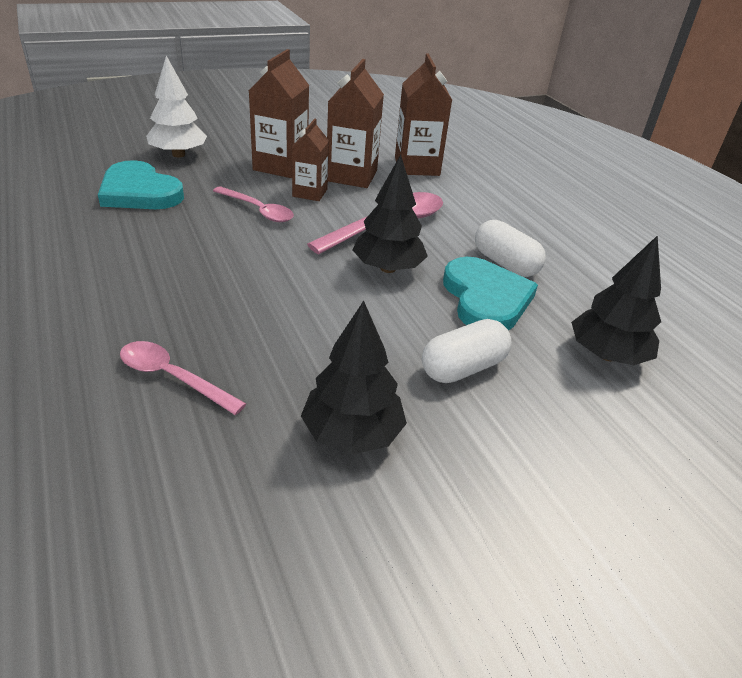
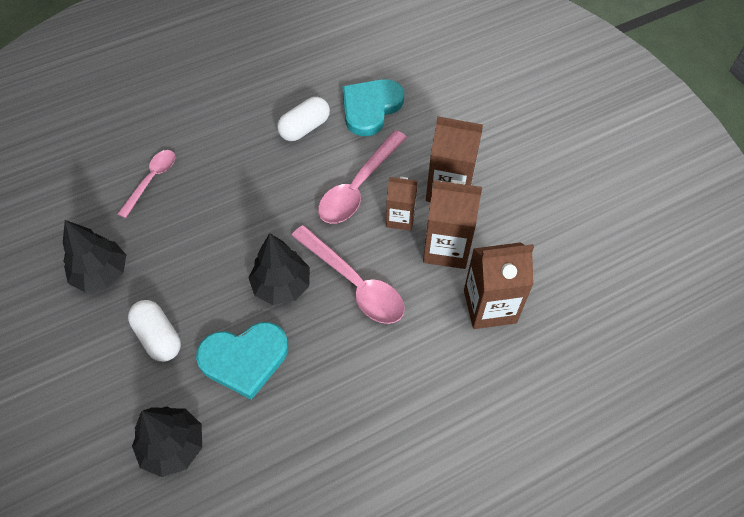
camera: 90 degrees right, 20 degrees up
white tree [146,56,207,157] -> none
pink spoon [213,186,294,222] -> pink spoon [318,130,407,224], size x1.58
white capsule [475,220,546,277] -> white capsule moved to [277,97,330,141]

